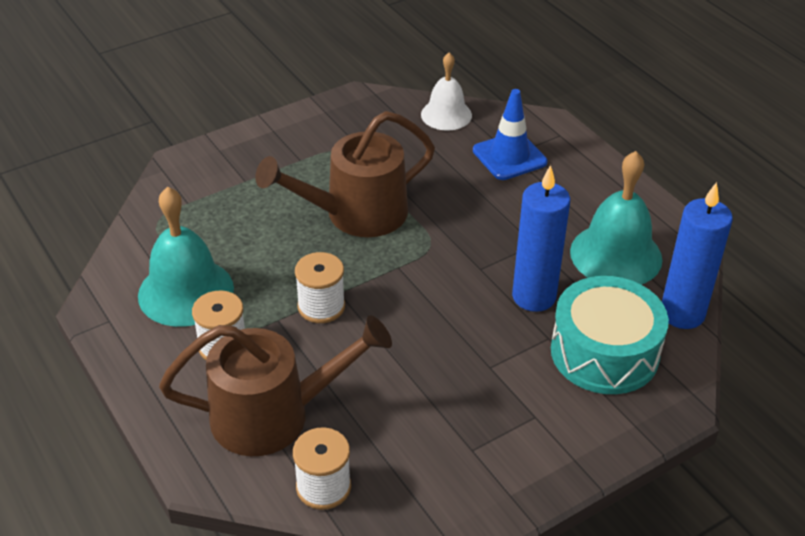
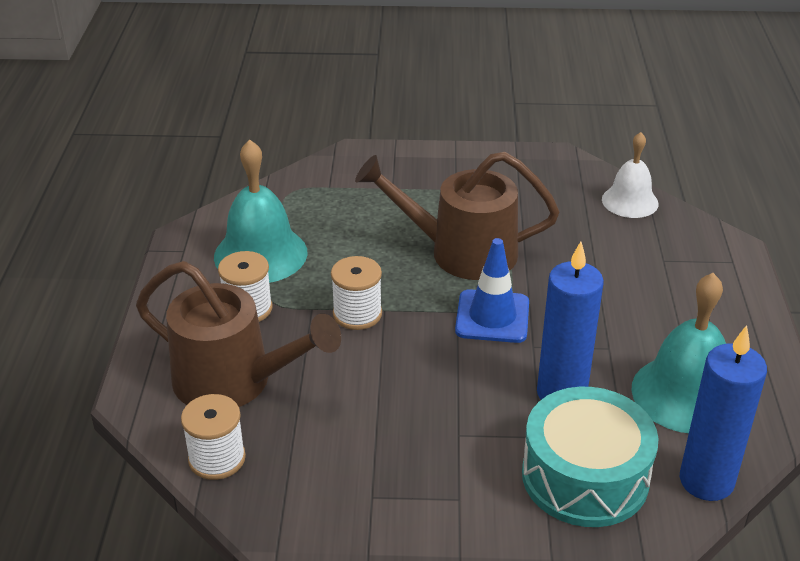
camera: 35 degrees right, 5 degrees down
blue traffic cone [473,89,548,180] -> blue traffic cone moved to [455,238,529,343]

